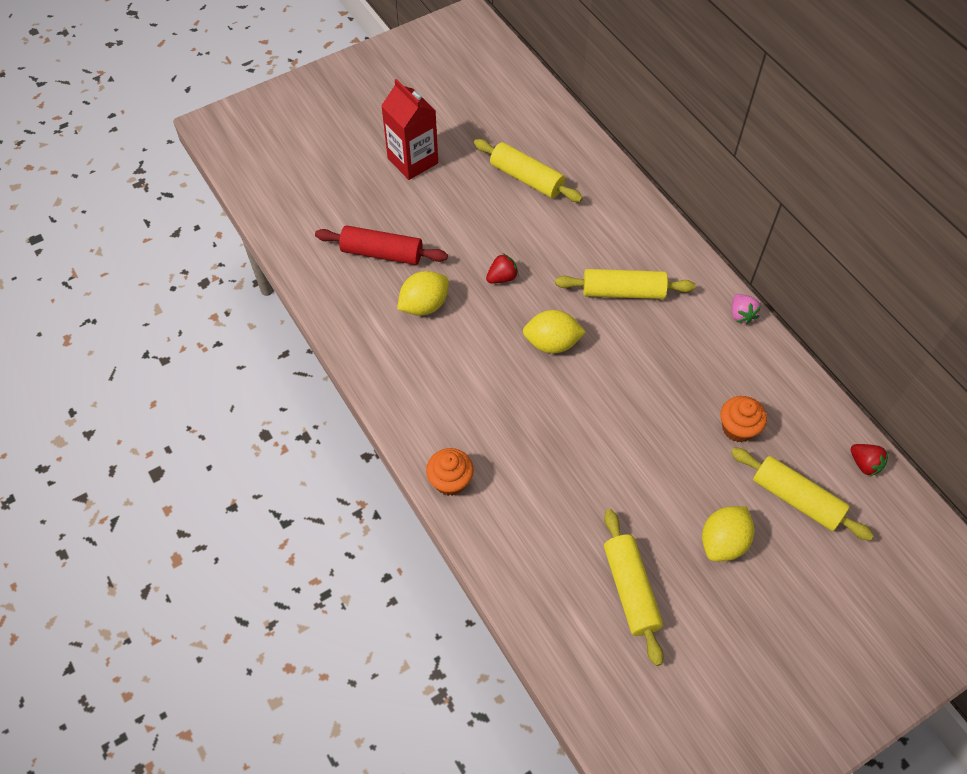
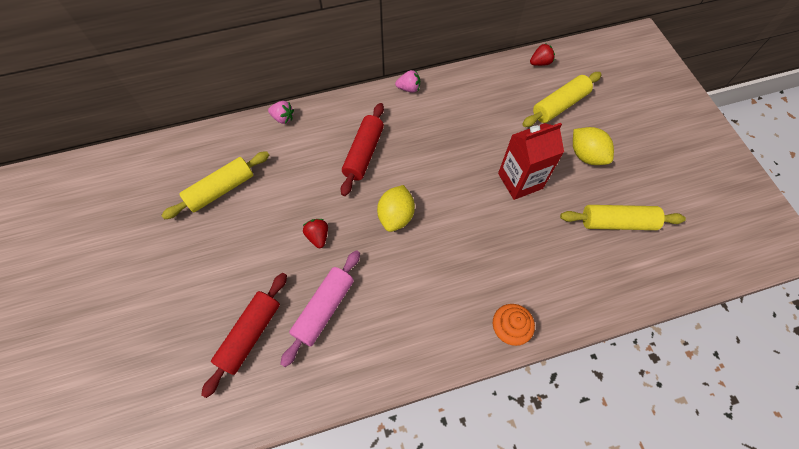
camera: 75 degrees left, 5 degrees up
red carton [381,79,438,180] -> red carton moved to [498,123,564,200]
yellow lemon [397,271,449,316] -> pink rolling pin [280,250,360,367]
yellow rolling pin [555,269,696,299] -> red rolling pin [341,103,384,196]
orange cupcake [720,396,767,443] -> none
none -> pink strawberry [268,101,294,124]

